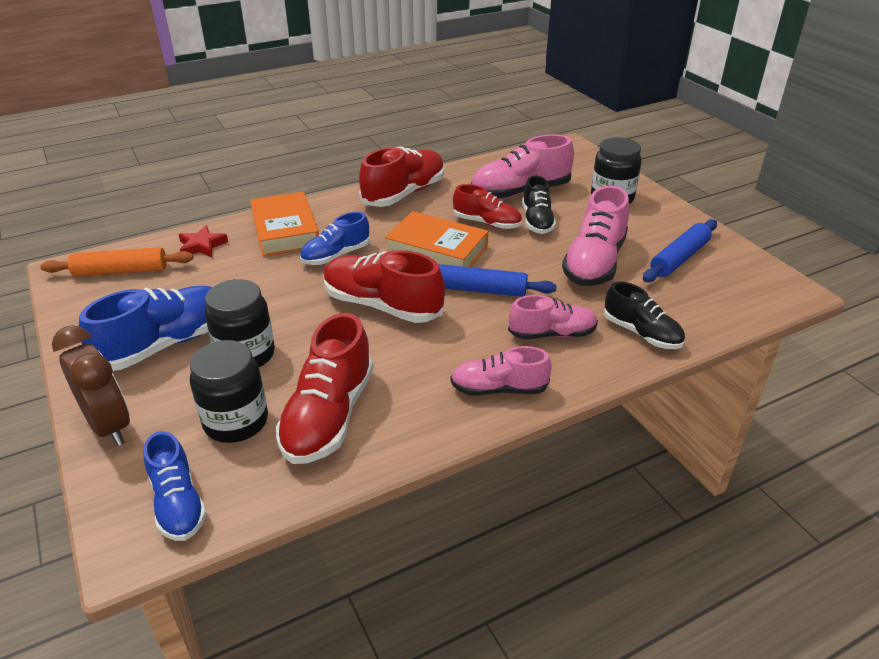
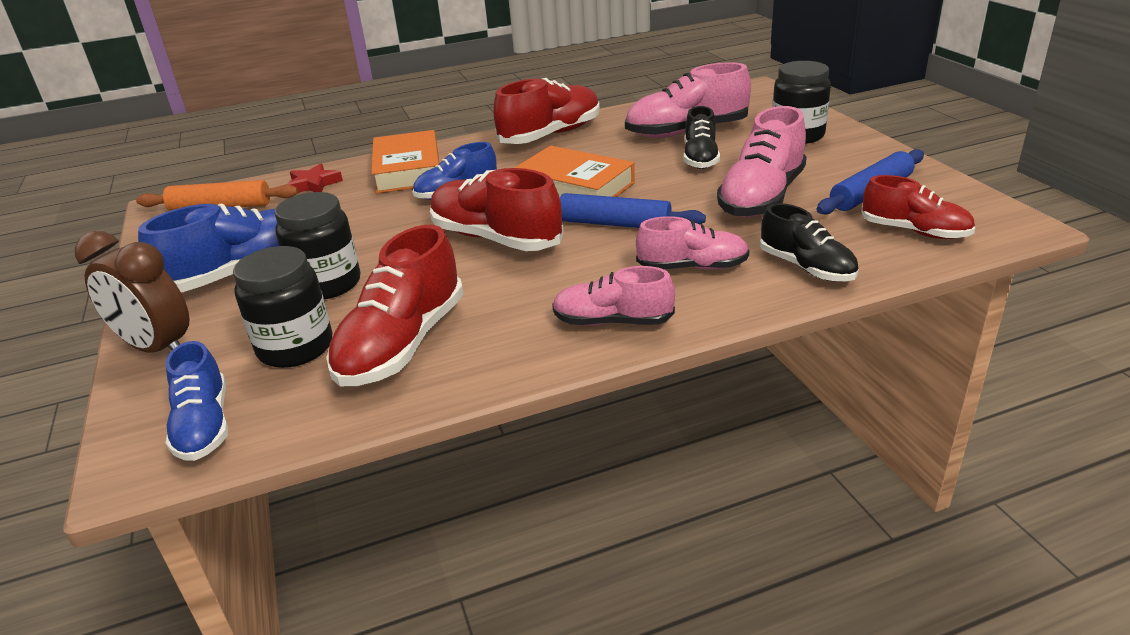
camera: 10 degrees right, 5 degrees down
brown clock [52,325,130,446] -> brown clock turned 150 degrees clockwise [75,231,189,353]
red shoe [453,184,522,229] -> red shoe moved to [861,175,975,239]

